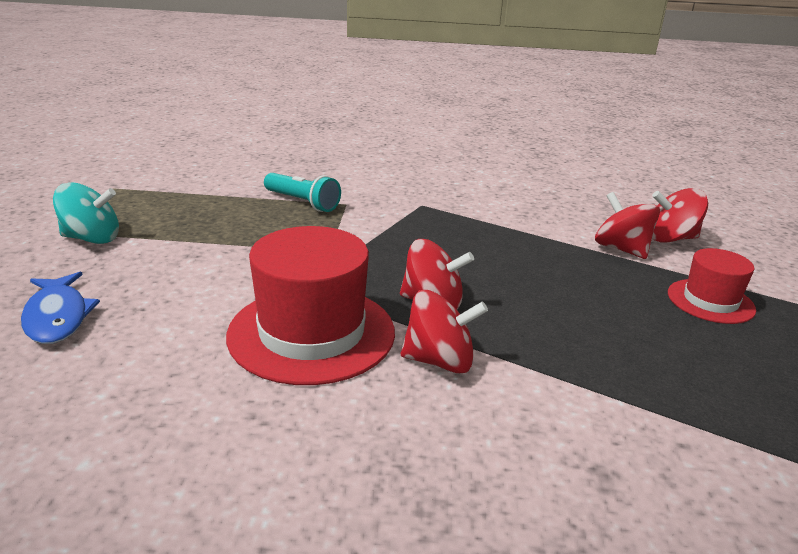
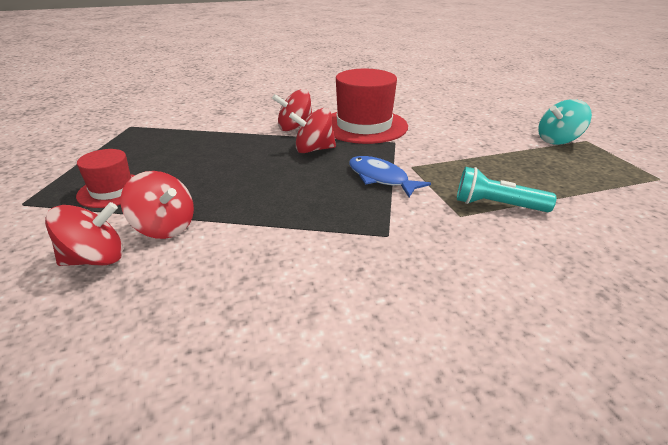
camera: 160 degrees right, 5 degrees up
blue fish [21,272,100,344] -> blue fish moved to [349,156,431,197]

